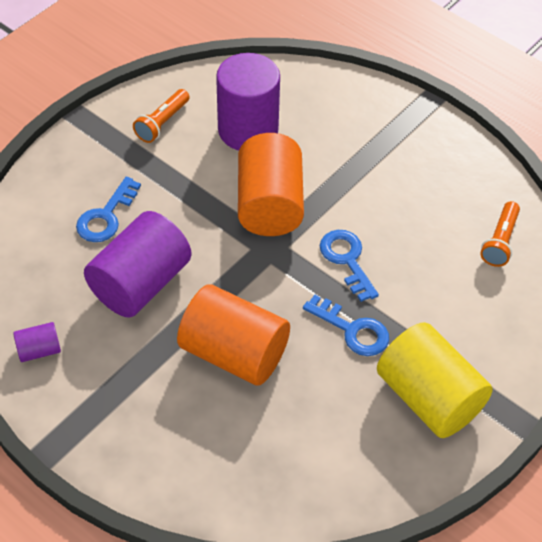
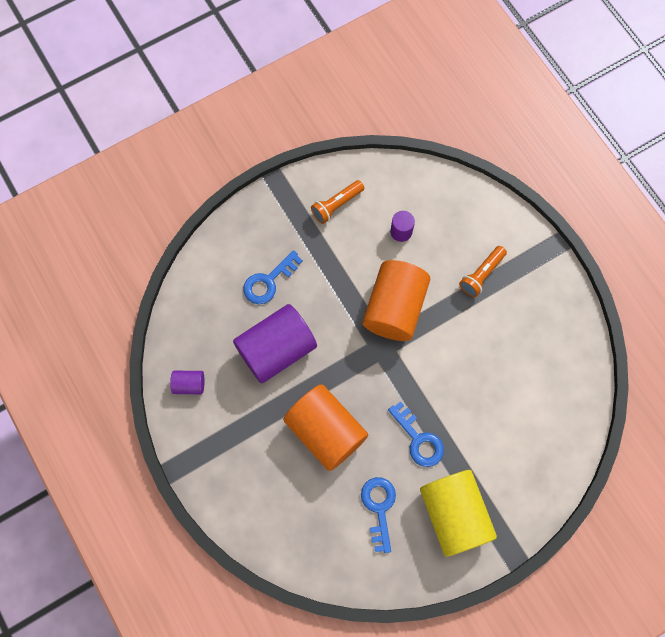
camera: 20 degrees right, 20 degrees up
purple cylinder [216,53,280,150] -> purple cylinder [390,211,415,242], size x0.45
blue key [320,230,379,302] -> blue key moved to [361,477,396,553]
orange flashlight [480,201,520,267] -> orange flashlight moved to [459,246,507,297]

